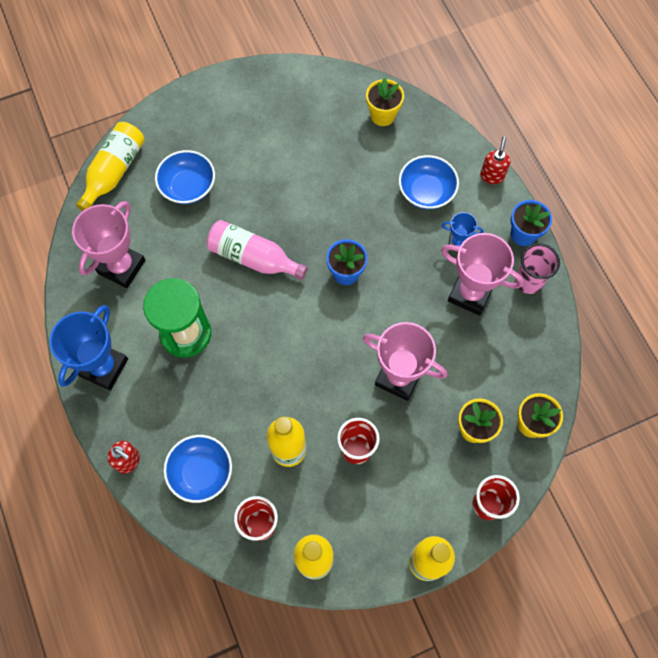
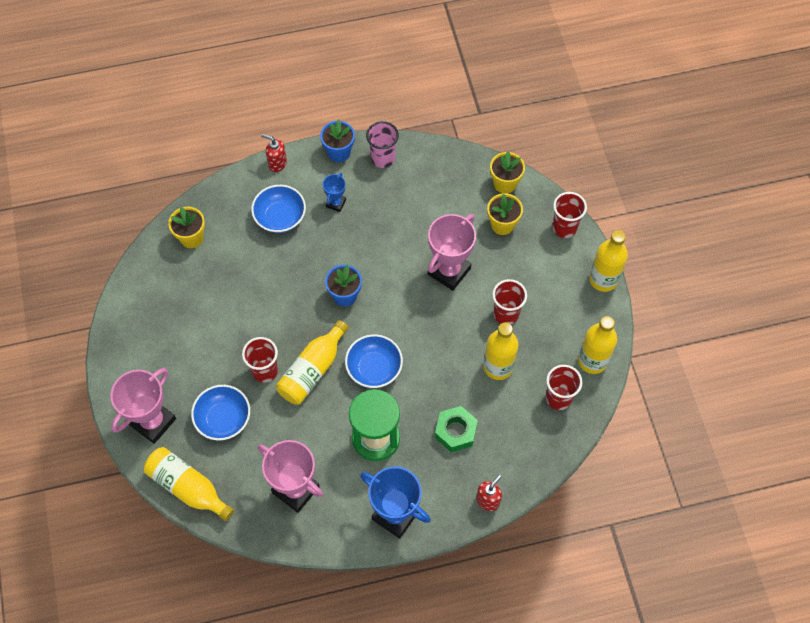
camera: 80 degrees left, 5 degrees down
blue bowl [164,435,232,503] -> blue bowl moved to [345,334,403,388]
pink bottle [206,220,308,280] -> yellow bottle [276,320,349,405]
pink trophy [441,233,524,316] -> pink trophy moved to [111,368,176,444]
none -> red cup [242,337,278,383]
none -> green nut [435,406,478,452]

